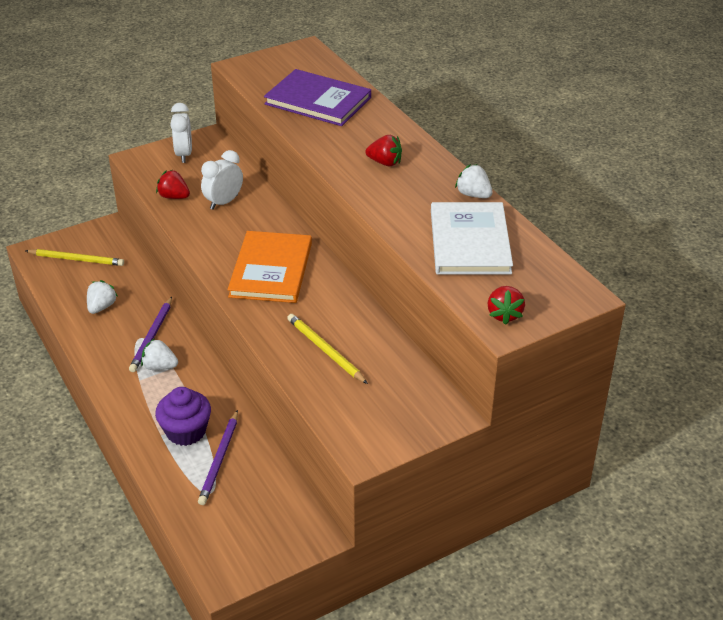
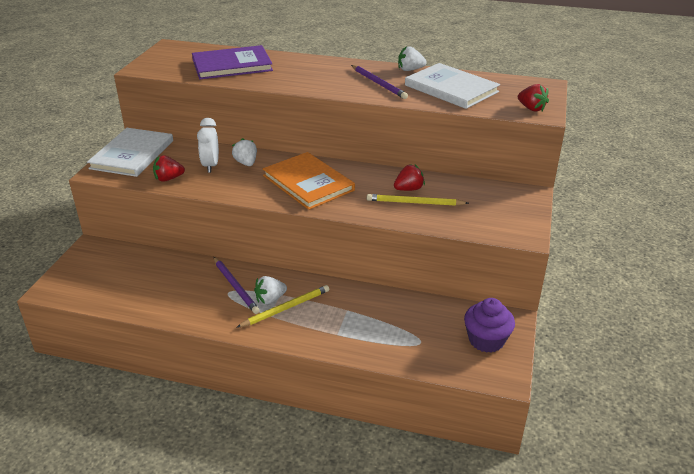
camera: 45 degrees left, 5 degrees down
yellow pencil [26,249,124,266] -> yellow pencil moved to [236,285,329,328]
white strawberry [87,280,118,314] -> white strawberry moved to [232,138,257,166]
purple cupcake [155,387,211,446] -> purple cupcake moved to [464,298,515,353]
white clock [170,103,192,163] -> white book [87,128,173,177]
purple pencil [198,410,238,505] -> purple pencil moved to [351,65,408,99]
red strawberry [365,135,402,166] -> red strawberry moved to [394,164,425,191]

